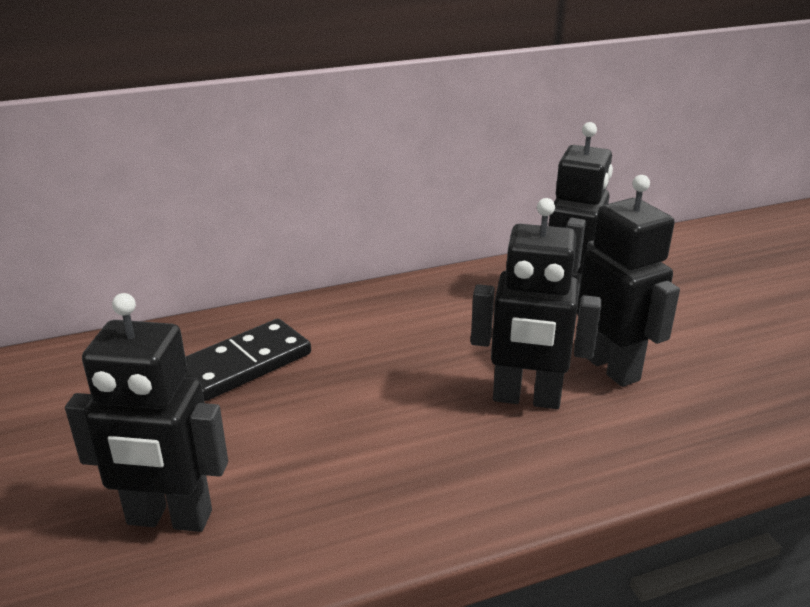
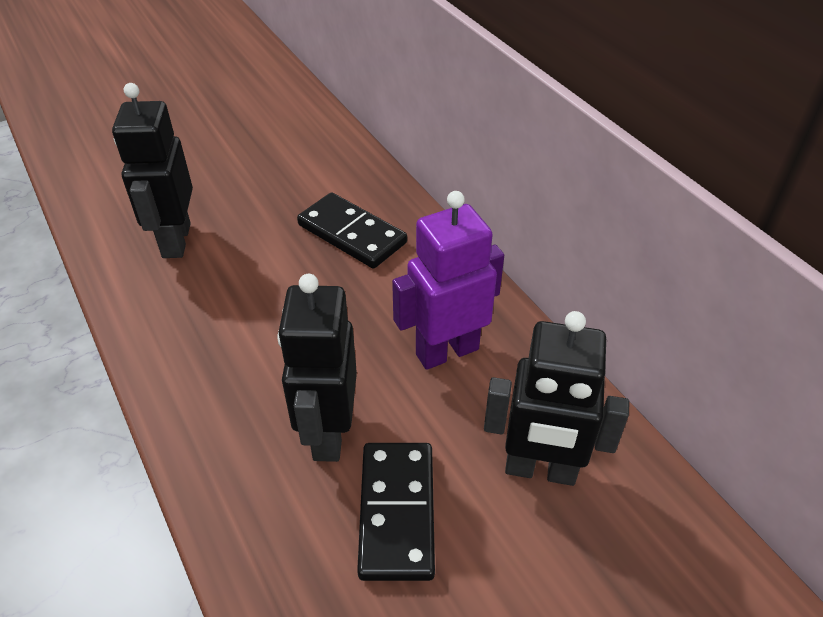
camera: 80 degrees right, 15 degrees up
black robot [577,175,680,387] -> black domino [357,443,435,581]
none -> purple robot [392,191,504,370]

